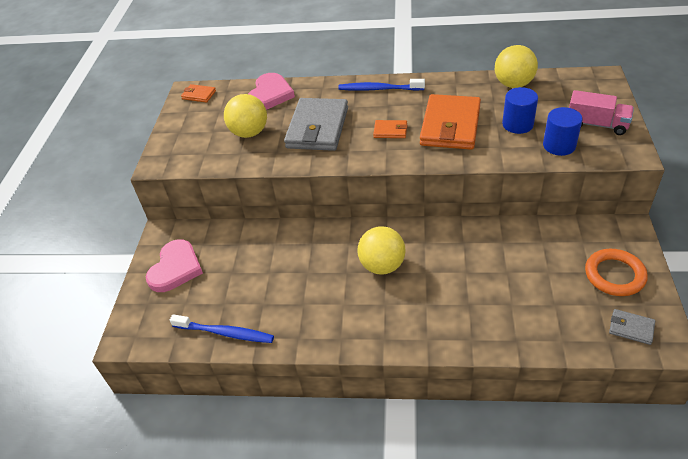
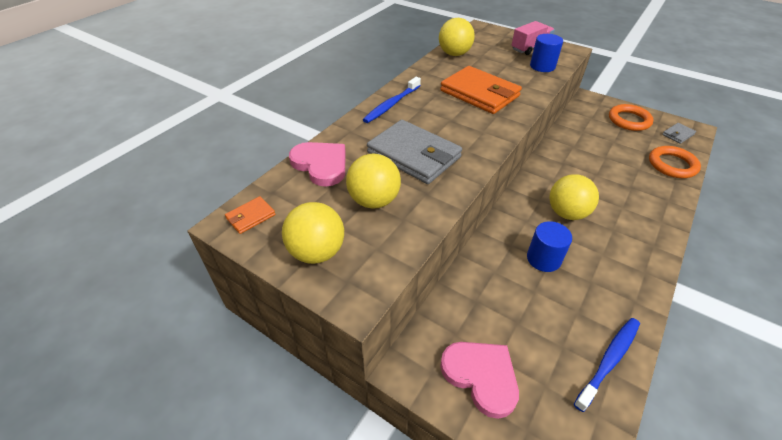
camera: 65 degrees left, 0 degrees up
orange wallet [373,120,408,138] -> none
blue cylinder [502,87,538,134] -> blue cylinder moved to [527,221,572,272]
none -> yellow ball [282,202,344,264]
none -> orange ring [649,146,701,178]

